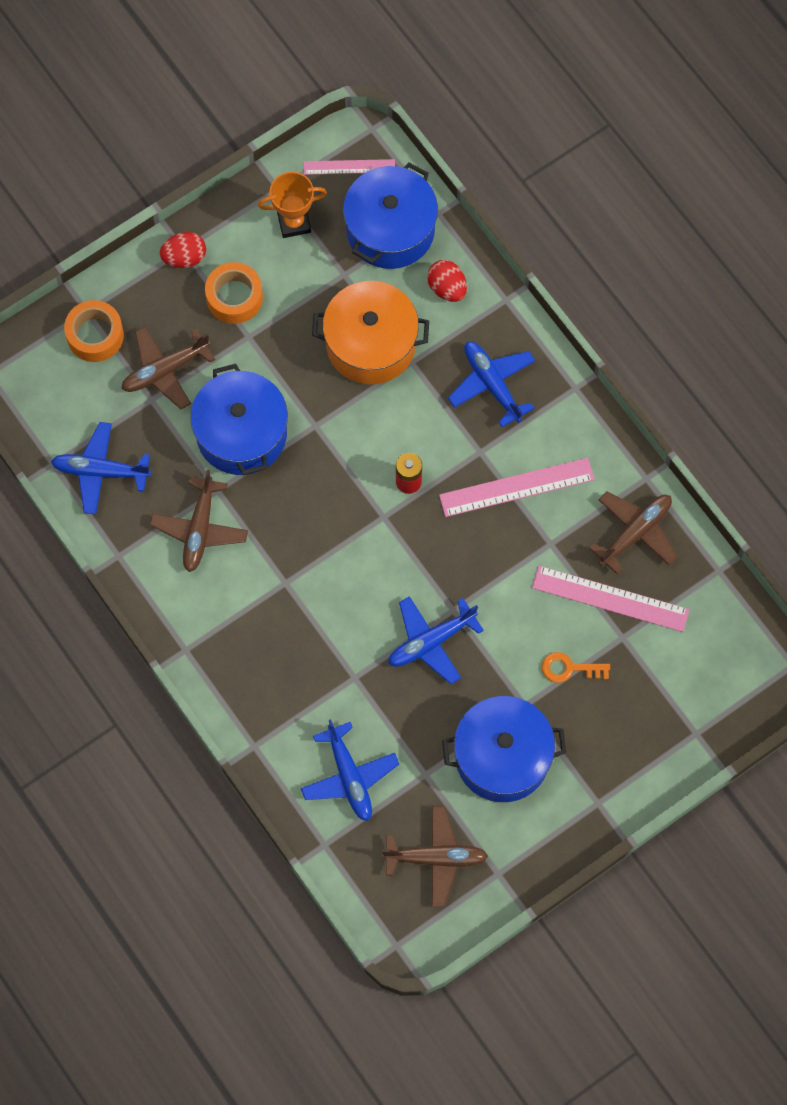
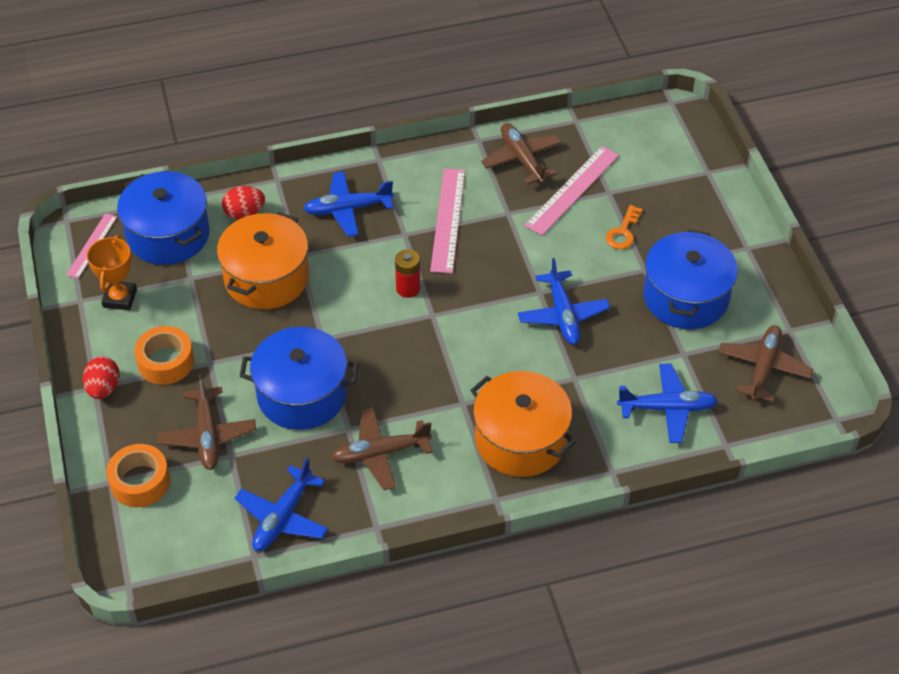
camera: 70 degrees left, 20 degrees down
brown plane [150,469,248,572] -> brown plane turned 135 degrees clockwise [331,408,432,490]
none -> orange pot [470,371,576,477]

